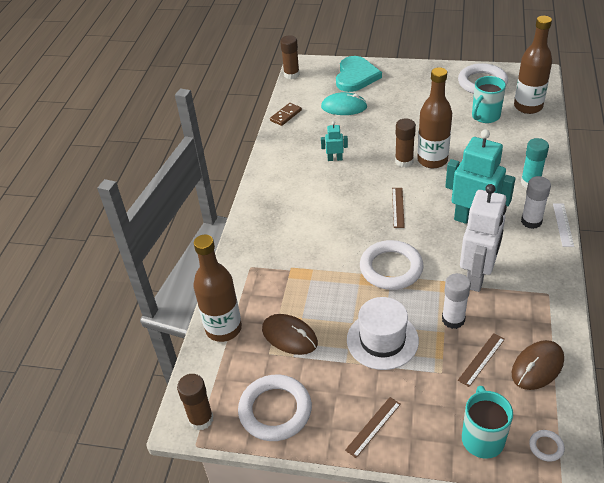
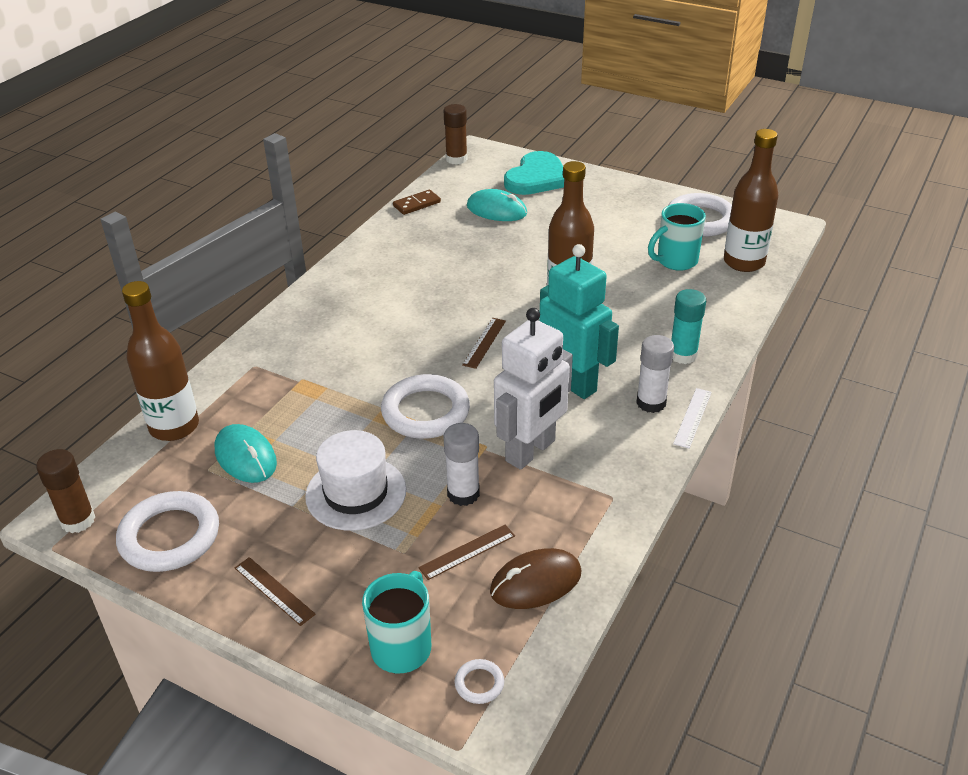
camera: 15 degrees right, 5 degrees down
brown mouse [262,314,318,355] -> turquoise mouse [215,424,277,483]
turquoise robot [321,121,348,161] -> none
brown ruler [345,397,401,458] -> brown ruler turned 75 degrees clockwise [235,557,316,626]
brown glue stick [395,118,416,167] -> none

